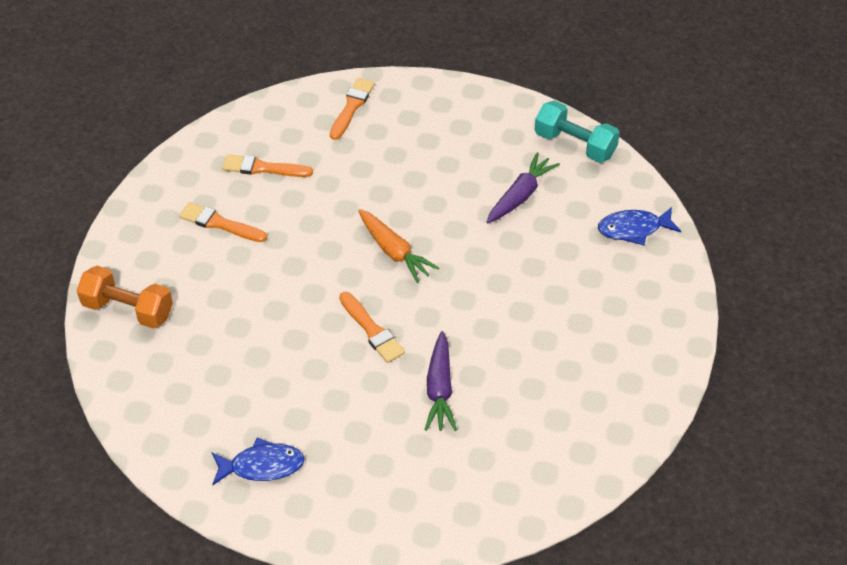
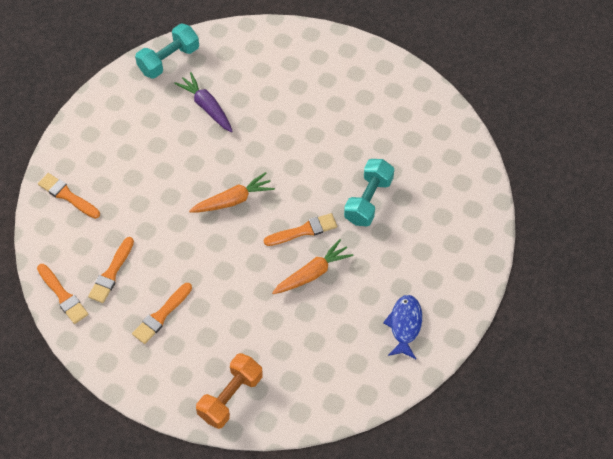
camera: 75 degrees left, 10 degrees up
purple carrot [425,331,457,431] -> turquoise dumbbell [344,159,394,226]
blue fish [598,207,681,245] -> none
none -> orange brush [37,264,88,324]
none -> orange carrot [272,239,354,294]

